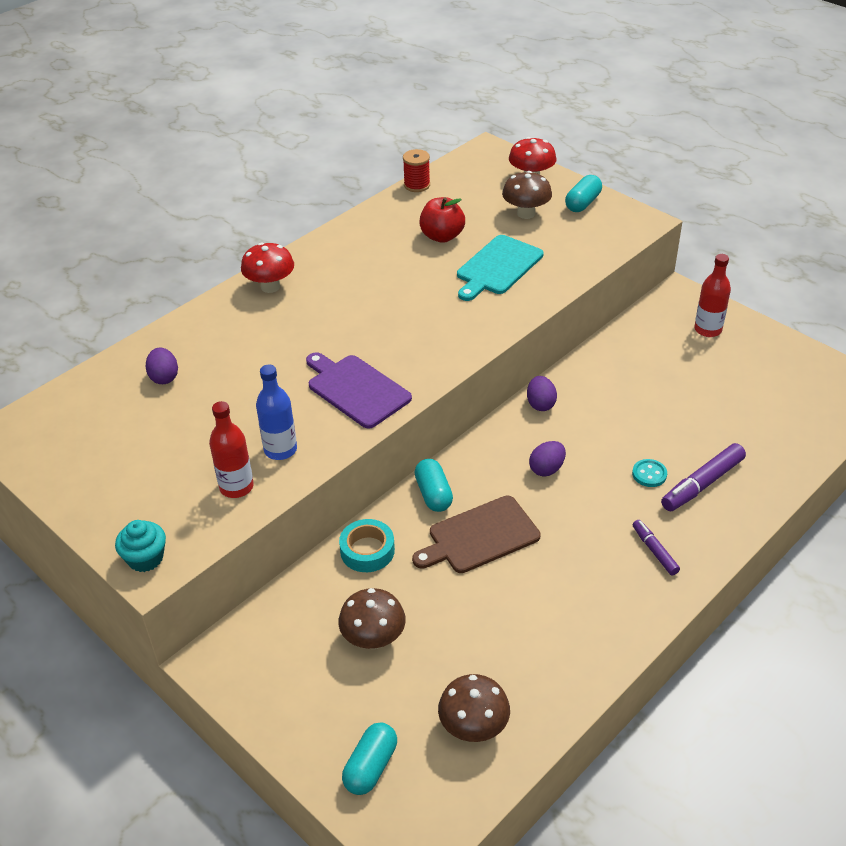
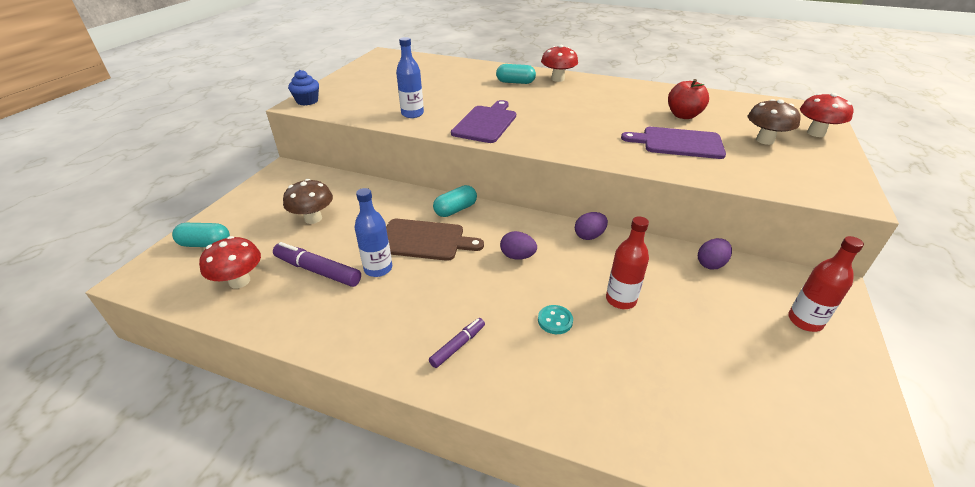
camera: 65 degrees right, 5 degrees down
turquoise cupcake [115,520,166,572] -> blue cupcake [288,70,319,106]
purple egg [146,347,178,384] -> purple egg moved to [698,238,732,270]
red bottle [209,401,254,498] -> red bottle moved to [606,216,649,309]
turquoise tape [339,519,395,572] -> none
red spool [403,149,430,192] -> none
brown cutting board [412,496,541,573] -> brown cutting board turned 150 degrees clockwise [386,219,484,261]
brown mushroom [438,674,510,742] -> red mushroom [199,236,261,288]
turquoise cutting board [457,235,544,301] -> purple cutting board [621,127,726,159]
turquoise capsule [565,175,602,212] -> turquoise capsule moved to [496,64,536,84]
purple marker [661,443,746,511] -> purple marker moved to [273,242,361,287]
none -> blue bottle [354,188,392,277]

